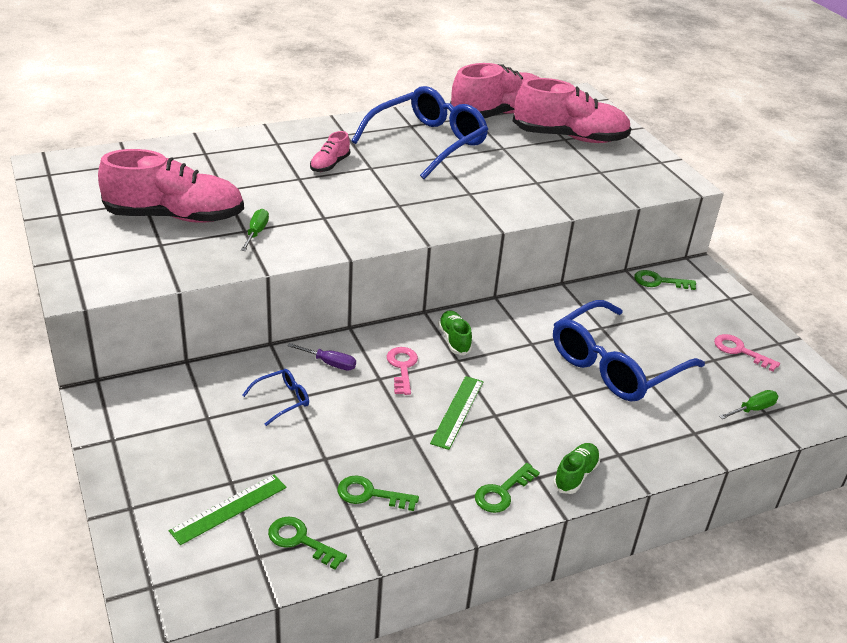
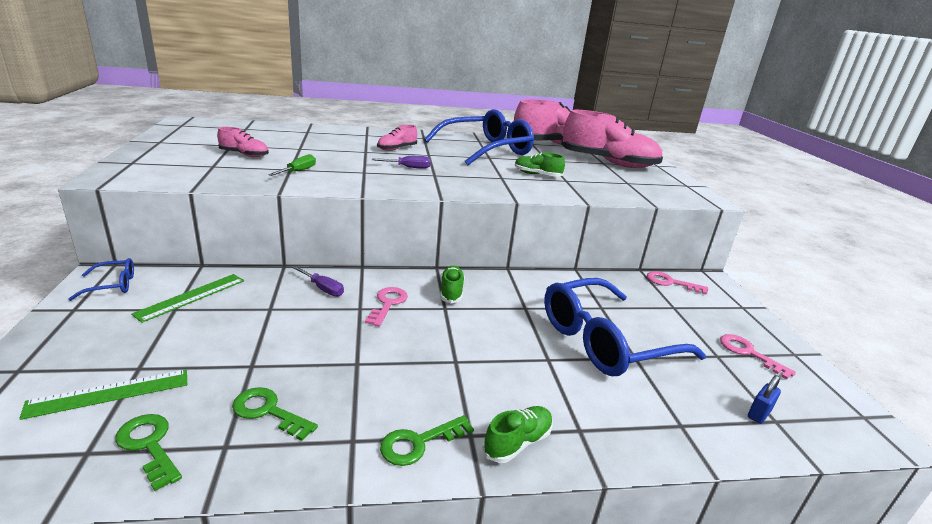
camera: 15 degrees right, 10 degrees down
pink shoe [98,149,244,223] -> pink shoe [217,127,269,157], size x0.46
blue glasses [242,369,309,426] -> blue glasses moved to [68,258,134,301]
green ruler [430,376,483,450] -> green ruler moved to [131,274,244,323]
green key [634,270,696,290] -> pink key [647,271,708,295]
green screwdriver [719,390,778,419] -> blue padlock [748,375,781,424]
none -> purple screwdriver [372,156,430,169]
none -> green shoe [515,153,565,177]

